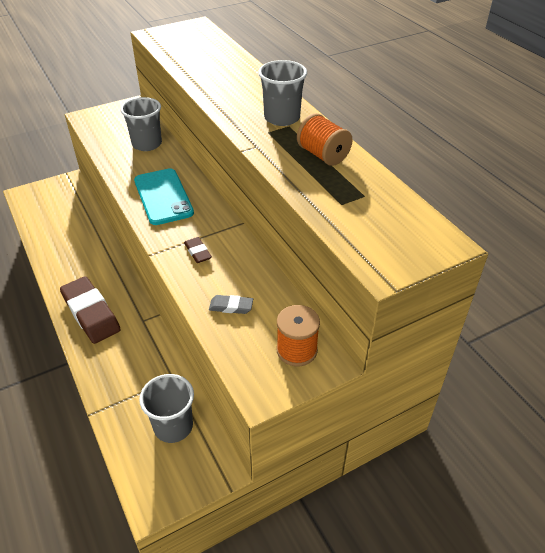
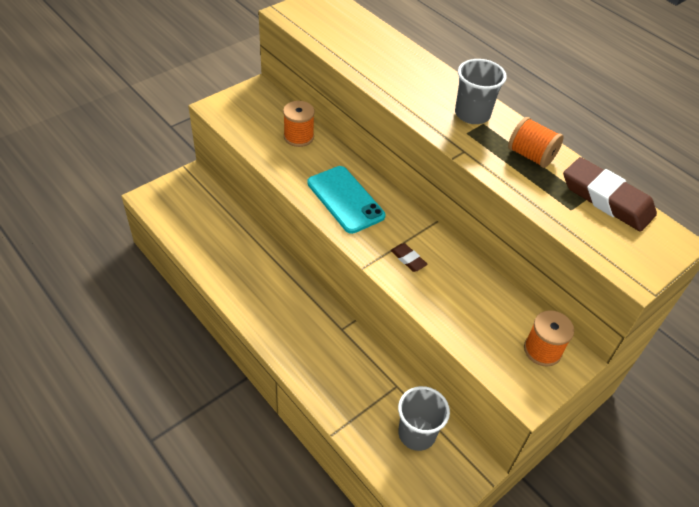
camera: 15 degrees left, 5 degrees up
brown eraser [60,276,121,344] -> brown eraser moved to [563,157,657,232]
grey cup [120,97,162,151] -> orange spool [283,101,315,147]
grey eraser [209,295,253,314] -> none

